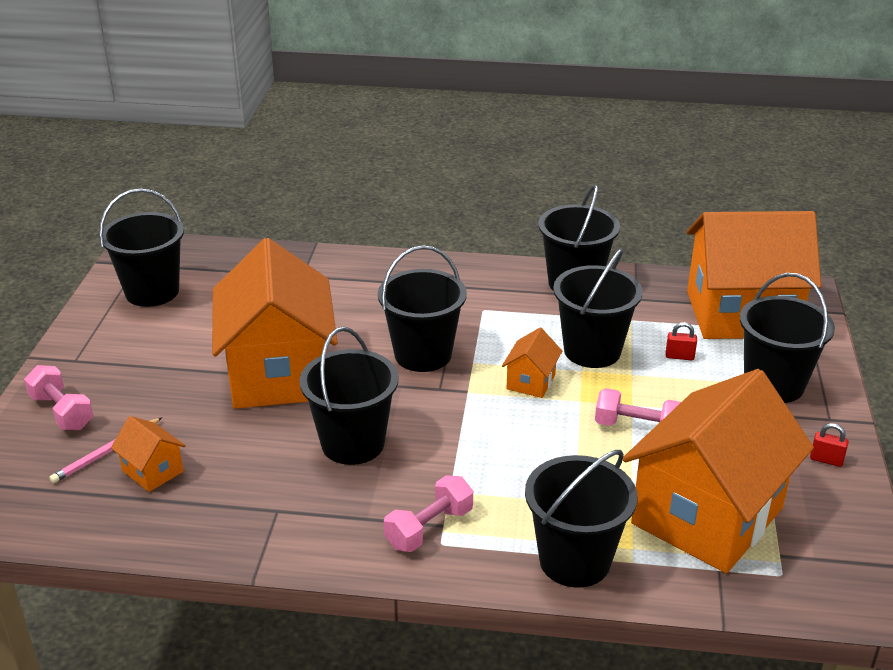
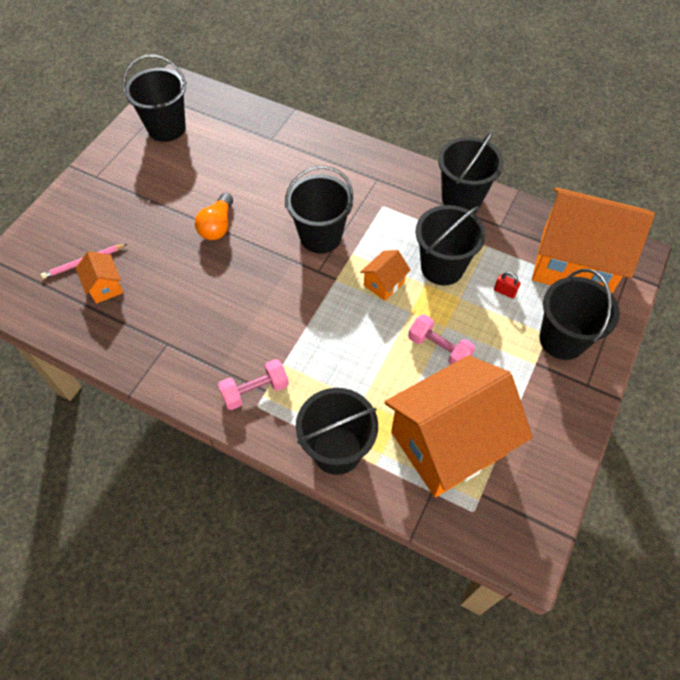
camera: 20 degrees right, 25 degrees up
pink dumbbell [24,365,93,430] -> none
orange house [212,238,338,409] -> orange light bulb [195,193,233,240]
black bucket [299,327,399,465] -> none
red padlock [810,423,849,467] -> none

